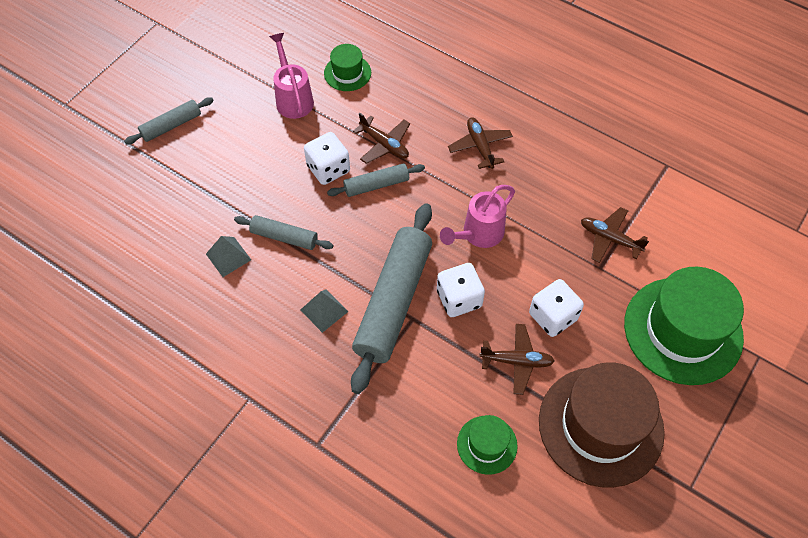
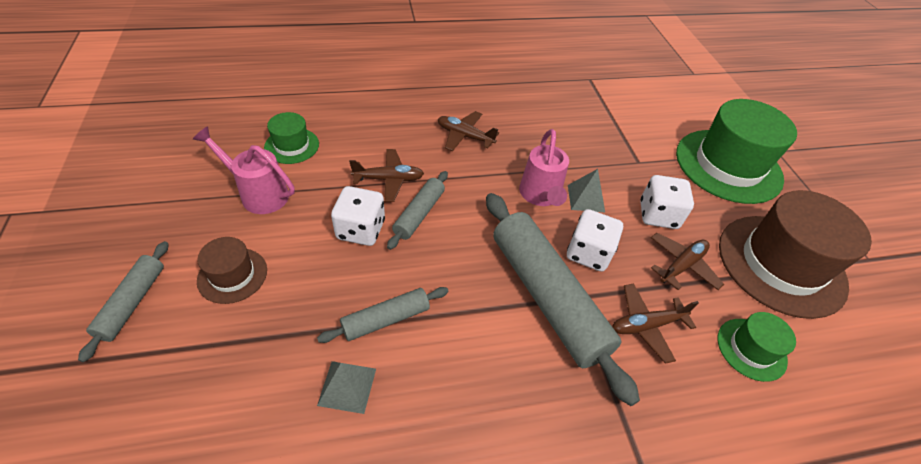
camera: 50 degrees left, 10 degrees down
grey pyramid [301,289,349,333] -> grey pyramid moved to [568,169,605,212]
brown plane [581,207,649,263] -> brown plane moved to [612,284,699,364]
none -> brown hat [197,237,267,304]

